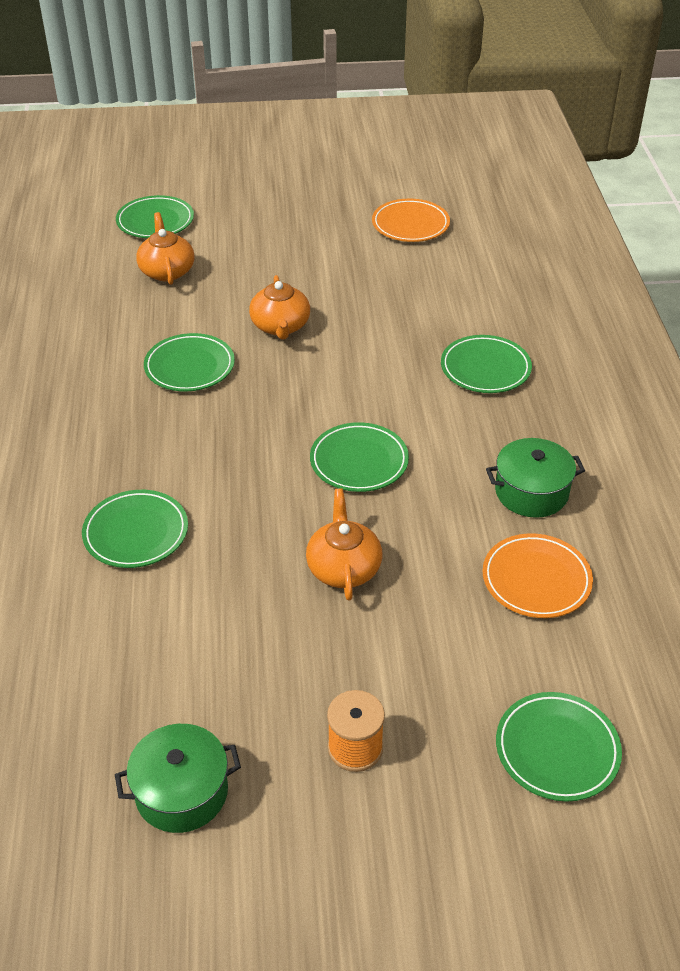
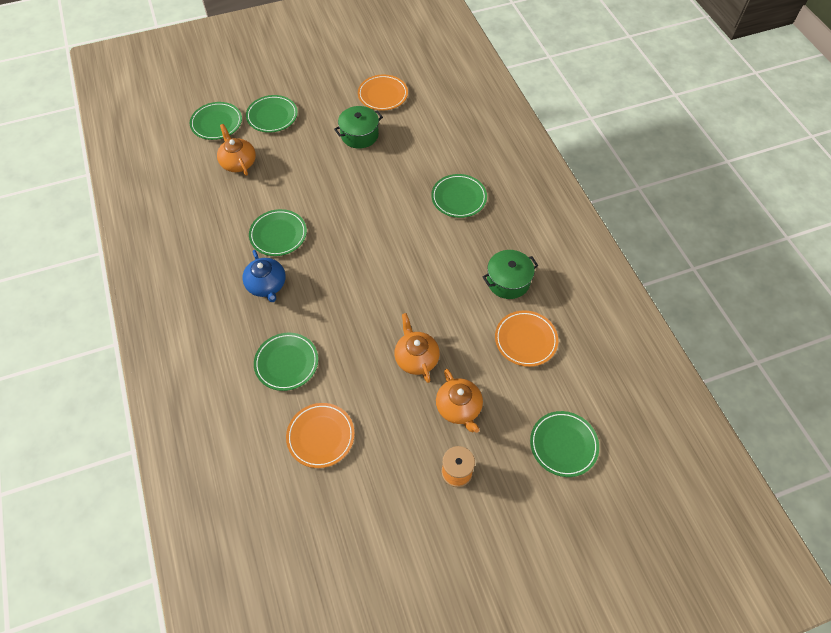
camera: 15 degrees left, 15 degrees up
green pot [115,724,241,833] -> green pot moved to [334,106,383,149]
orange teapot [249,275,310,340] -> orange teapot moved to [436,369,483,433]
green plate [310,422,409,492] -> green plate moved to [246,95,298,133]
none -> blue teapot [242,250,286,303]
none -> orange plate [286,403,354,468]

